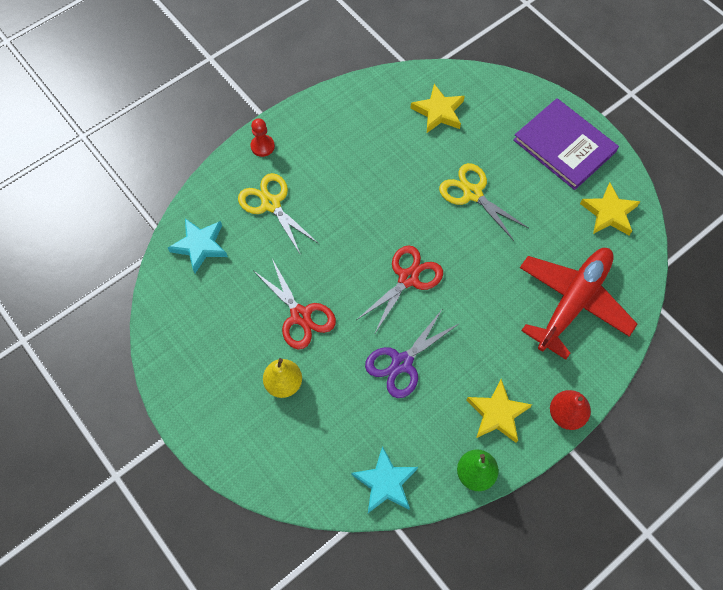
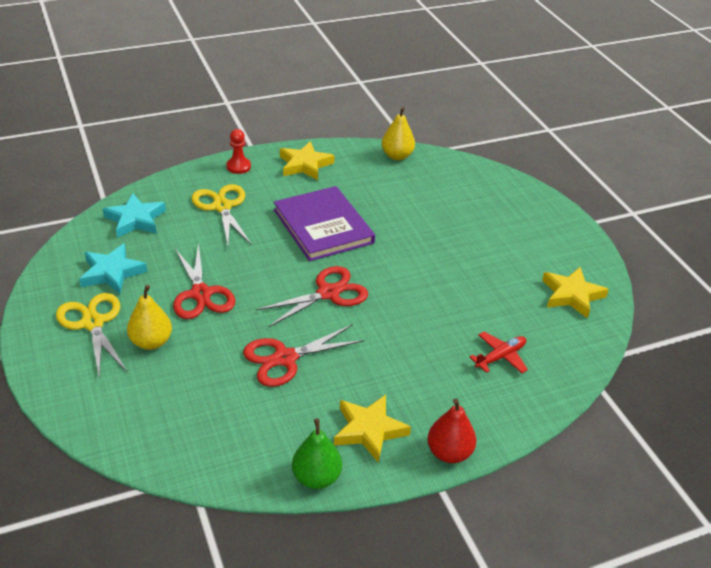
camera: 15 degrees right, 25 degrees down
turquoise star [351,446,418,513] -> turquoise star moved to [79,243,147,294]
purple scissors [365,310,460,398] -> red scissors [243,325,365,387]
yellow star [411,84,465,133] -> yellow star moved to [280,141,335,180]
yellow scissors [439,163,528,241] -> yellow scissors moved to [56,293,128,376]
purple book [513,98,619,190] -> purple book moved to [274,186,375,261]
red plane [520,248,637,360] -> red plane [469,332,528,373], size x0.44
none -> yellow pear [382,107,415,160]

